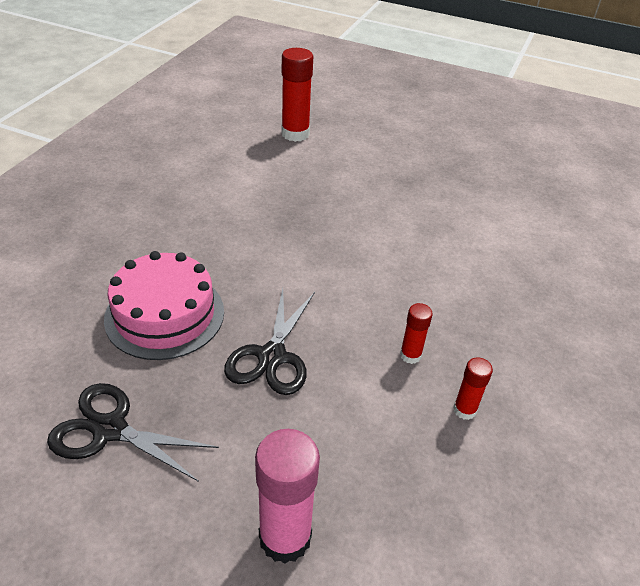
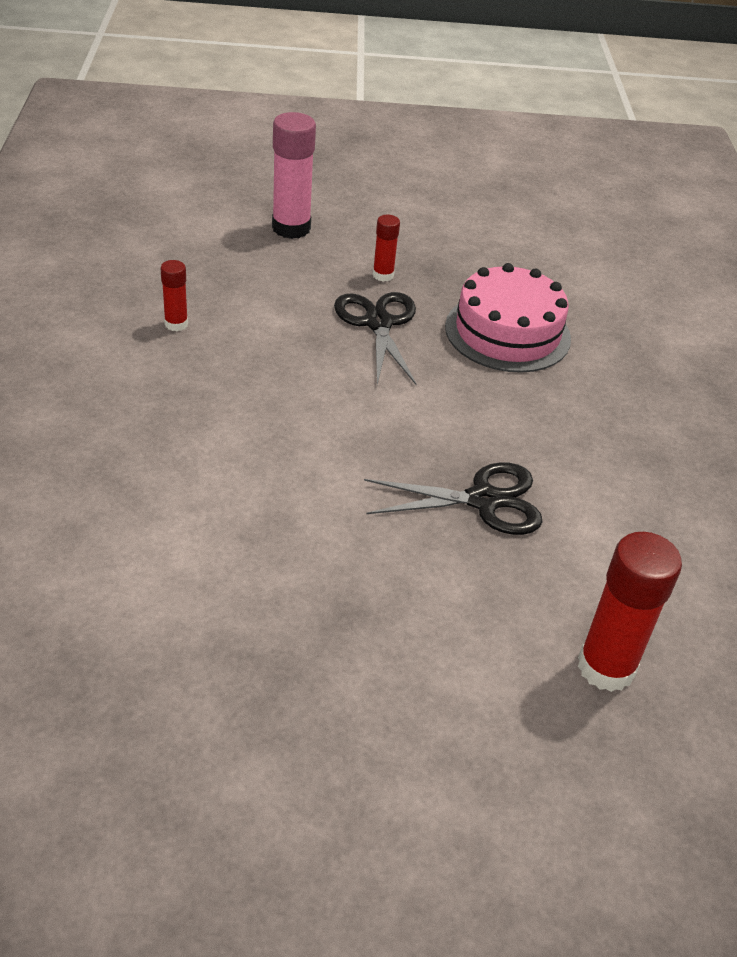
camera: 155 degrees right, 0 degrees up
black scissors [47,383,219,482] -> black scissors moved to [364,462,543,535]
red glue stick [400,303,433,364] -> red glue stick moved to [373,215,400,282]

